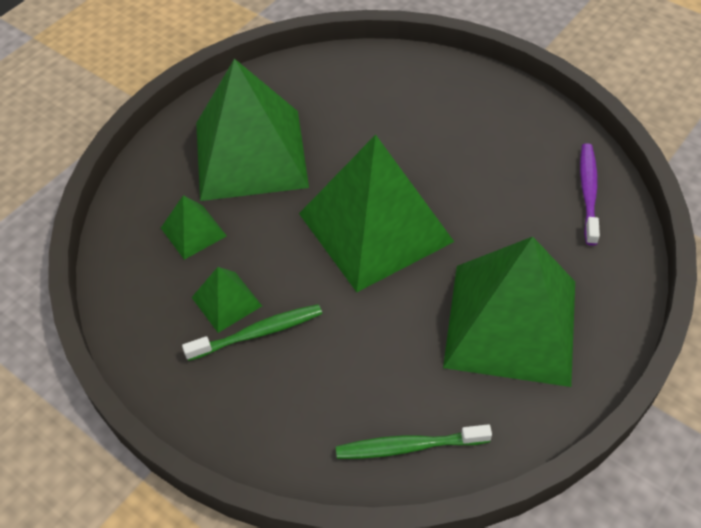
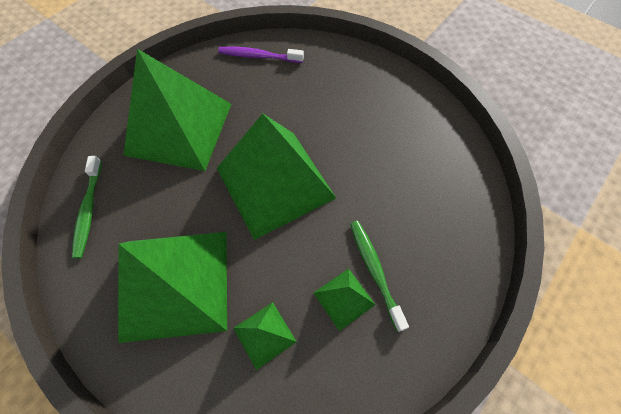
camera: 90 degrees left, 10 degrees up
green toothbrush [336,424,492,459] -> green toothbrush moved to [72,156,102,259]
green pyramid [443,237,575,387] -> green pyramid moved to [123,49,231,171]

